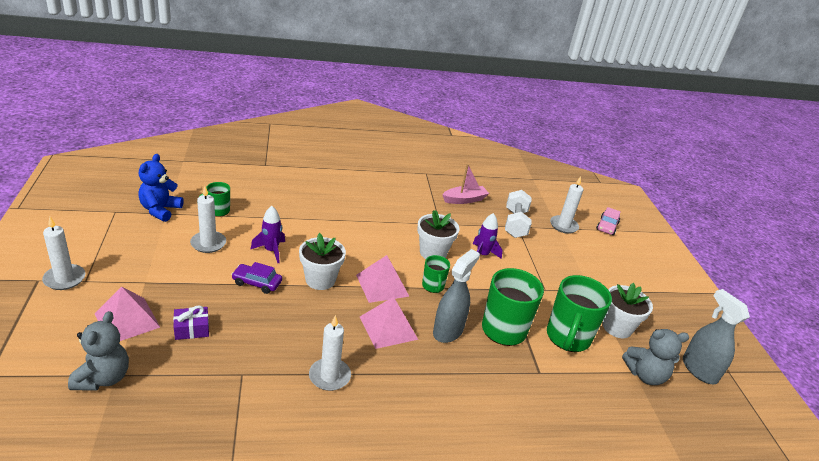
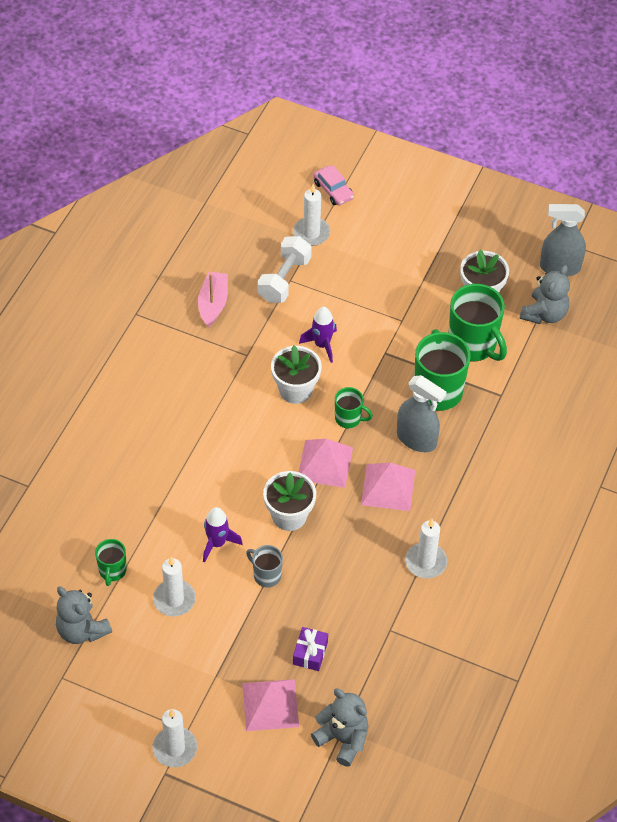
camera: 55 degrees left, 20 degrees up
blue teddy bear [138,154,184,222] -> grey teddy bear [56,587,112,644]
purple car [231,262,282,294] -> grey mug [246,545,283,588]
grey spray bottle [433,249,480,343] -> grey spray bottle turned 150 degrees clockwise [397,375,446,452]
white dumbbell [505,190,531,238] -> white dumbbell turned 75 degrees clockwise [258,236,312,303]

